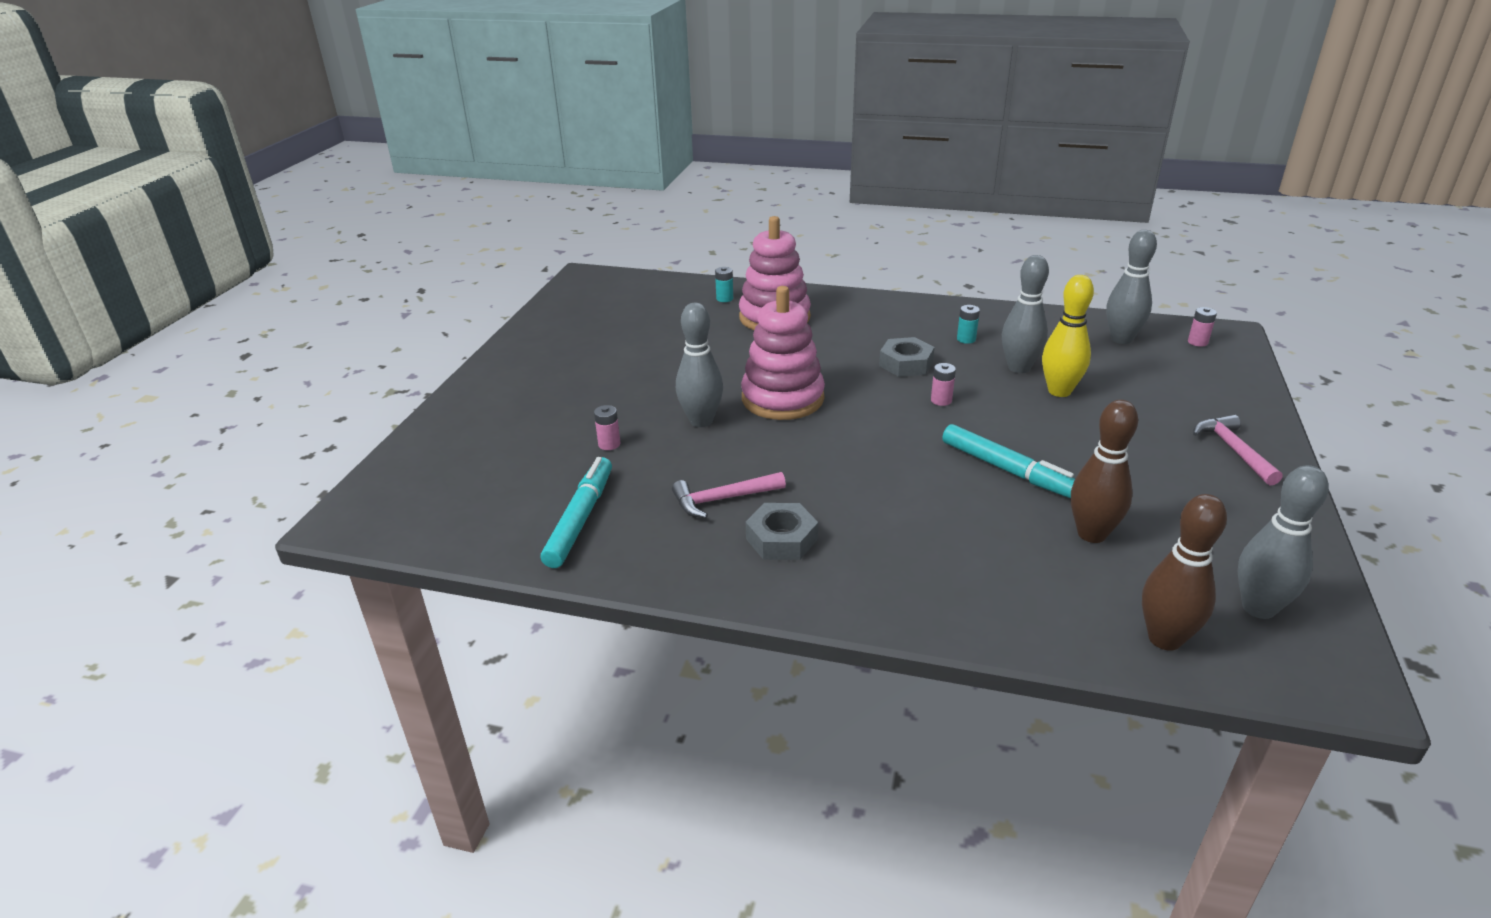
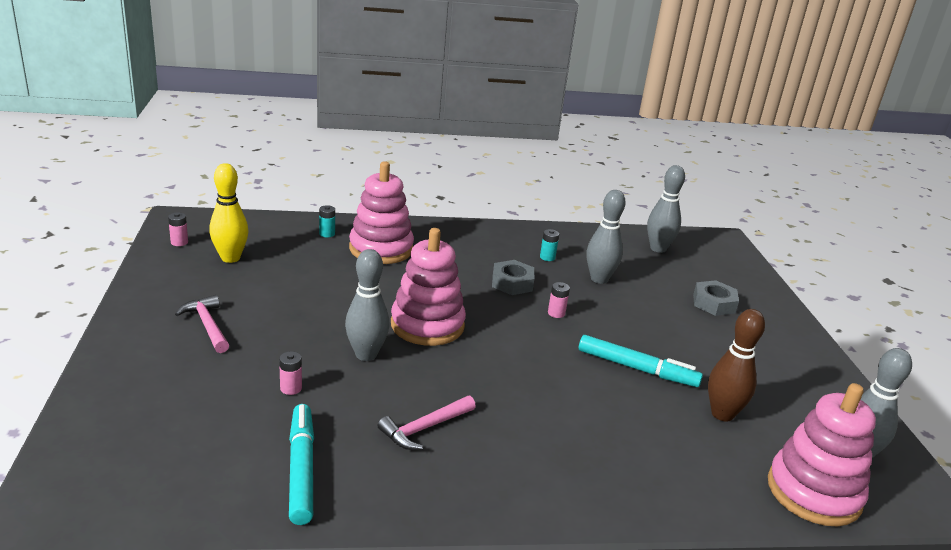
camera: 25 degrees left, 5 degrees down
grey nut [746,503,818,560] -> grey nut moved to [693,280,739,316]
yellow bowling pin [1042,275,1094,397] -> yellow bowling pin moved to [209,163,248,263]
brown bowling pin [1142,494,1227,651] -> pink stacking toy [768,383,876,526]
pink battery [1188,307,1217,347] -> pink battery moved to [168,212,188,246]
pink hammer [1193,415,1283,485] -> pink hammer moved to [175,295,229,353]

